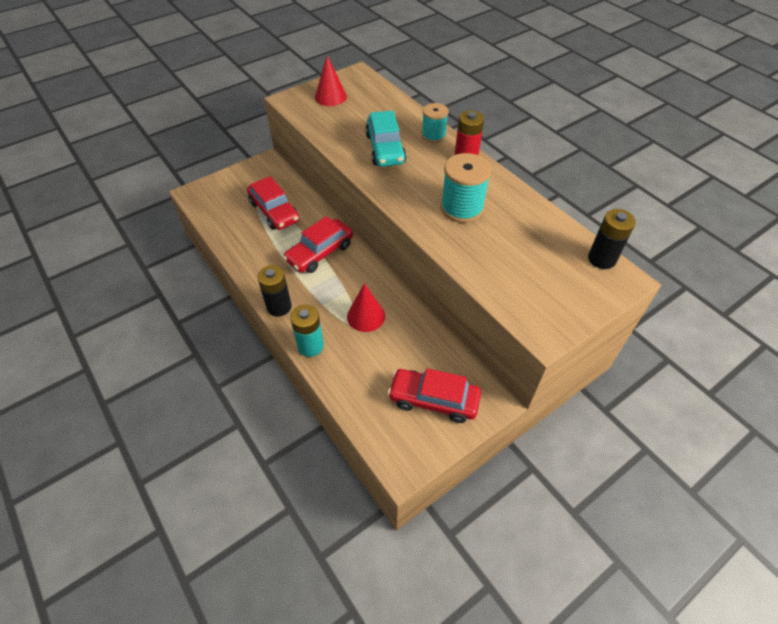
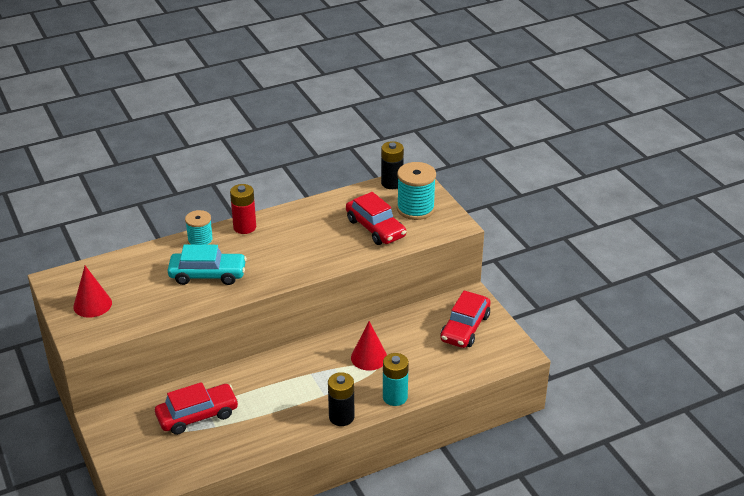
camera: 80 degrees left, 15 degrees down
red car [283,216,353,273] -> red car moved to [346,192,406,245]
turquoise spool [441,153,491,223] -> turquoise spool moved to [397,162,436,220]

